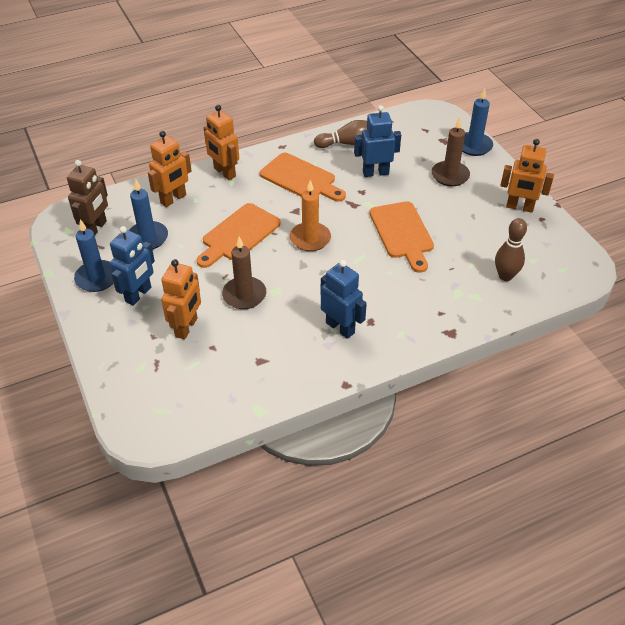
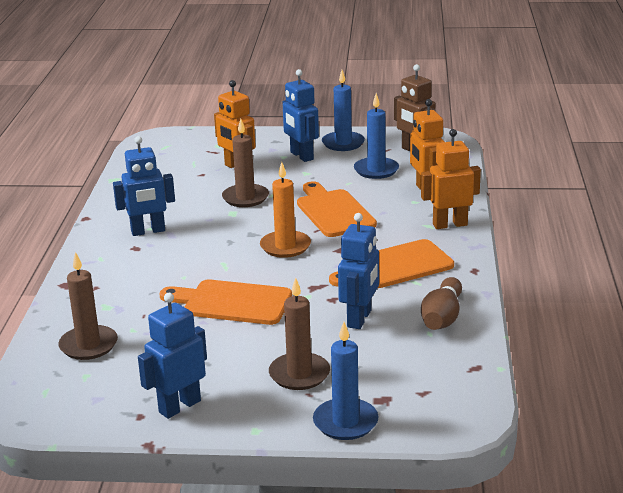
camera: 120 degrees right, 20 degrees down
brown bowling pin [495,218,527,281] -> brown candle [58,252,118,360]
orange robot [500,139,554,213] -> blue robot [138,293,207,419]

